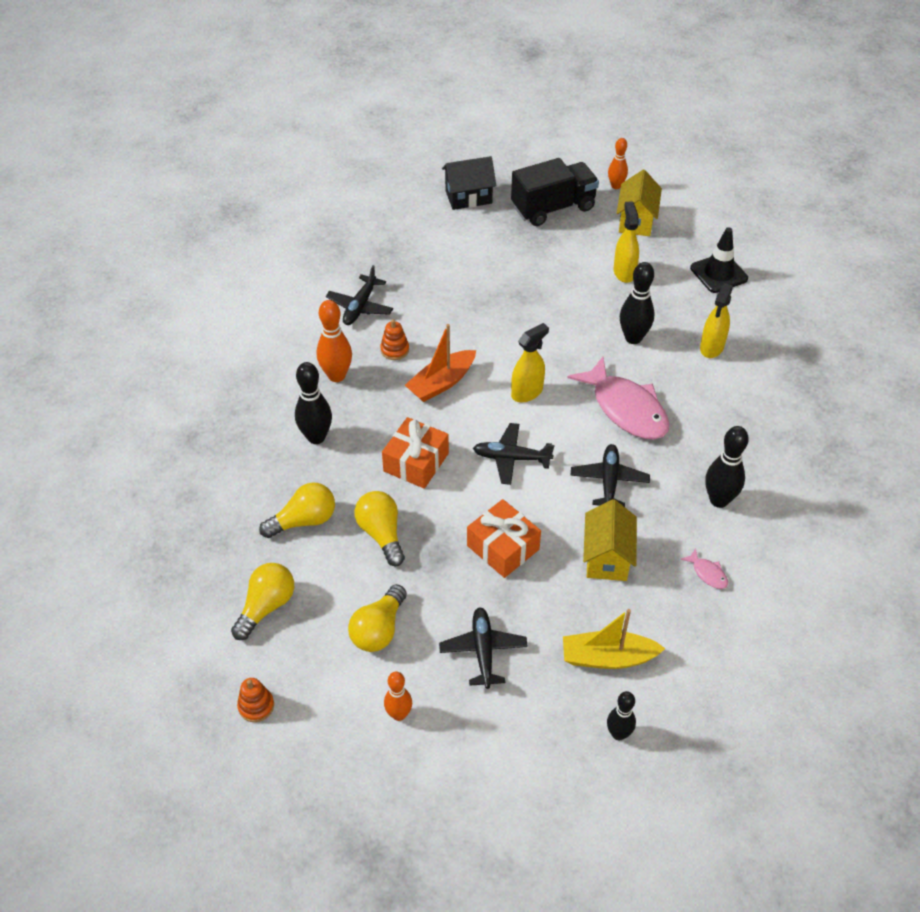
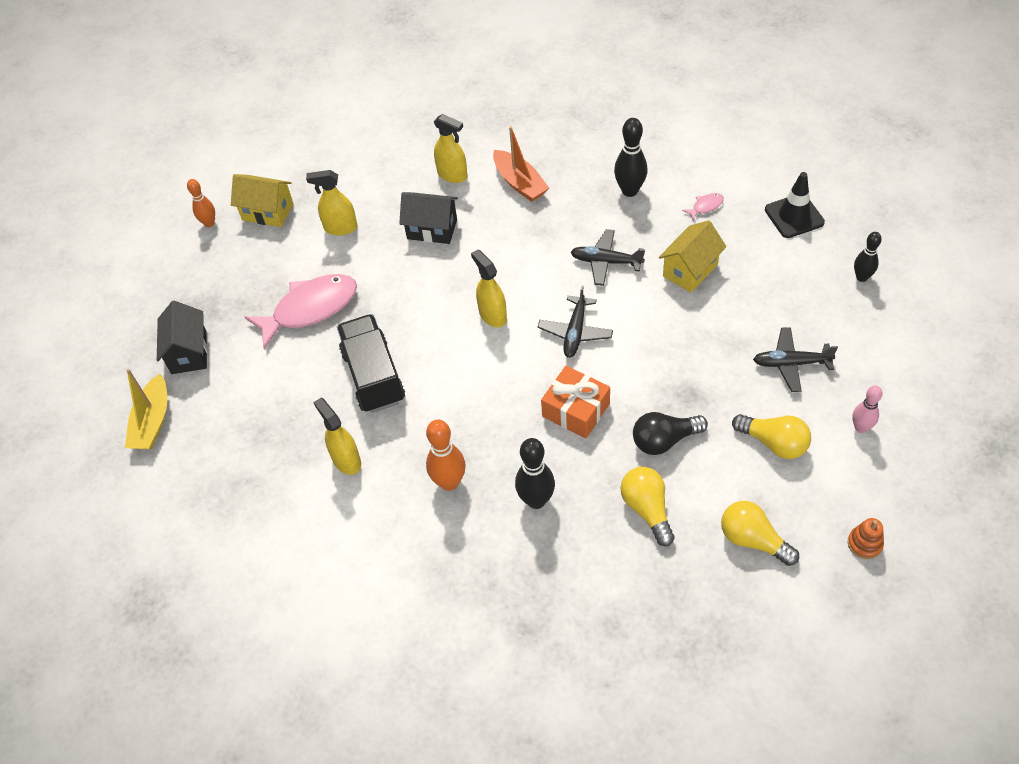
camera: 80 degrees left, 5 degrees up
black plane [326,265,393,325] -> yellow spray bottle [313,398,361,475]
yellow light bulb [354,491,405,566] -> black light bulb [633,412,708,455]
orange stacking toy [380,319,409,360] -> none
orange bowling pin [384,671,412,721] -> pink bowling pin [852,386,883,433]
orange boat [405,324,476,402] -> orange boat moved to [493,126,549,202]
orange gift [467,499,541,578] -> none
black truck [511,158,599,226] -> black truck moved to [337,314,405,413]
yellow boat [563,609,666,669] -> yellow boat moved to [125,369,167,449]
pink fish [568,357,670,439] -> pink fish moved to [245,274,357,349]
yellow house [583,499,637,581] -> yellow house turned 60 degrees counterclockwise [659,220,726,293]
black bowling pin [620,262,655,344] -> black house [399,192,458,244]
black traffic cone [690,227,748,293] -> black traffic cone moved to [765,172,825,238]

